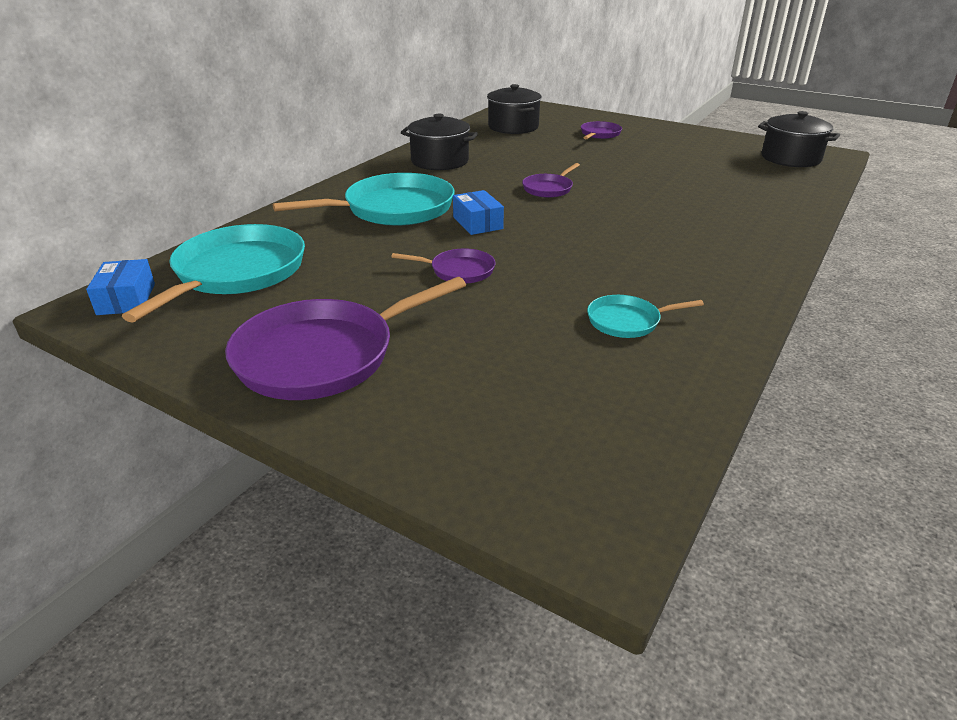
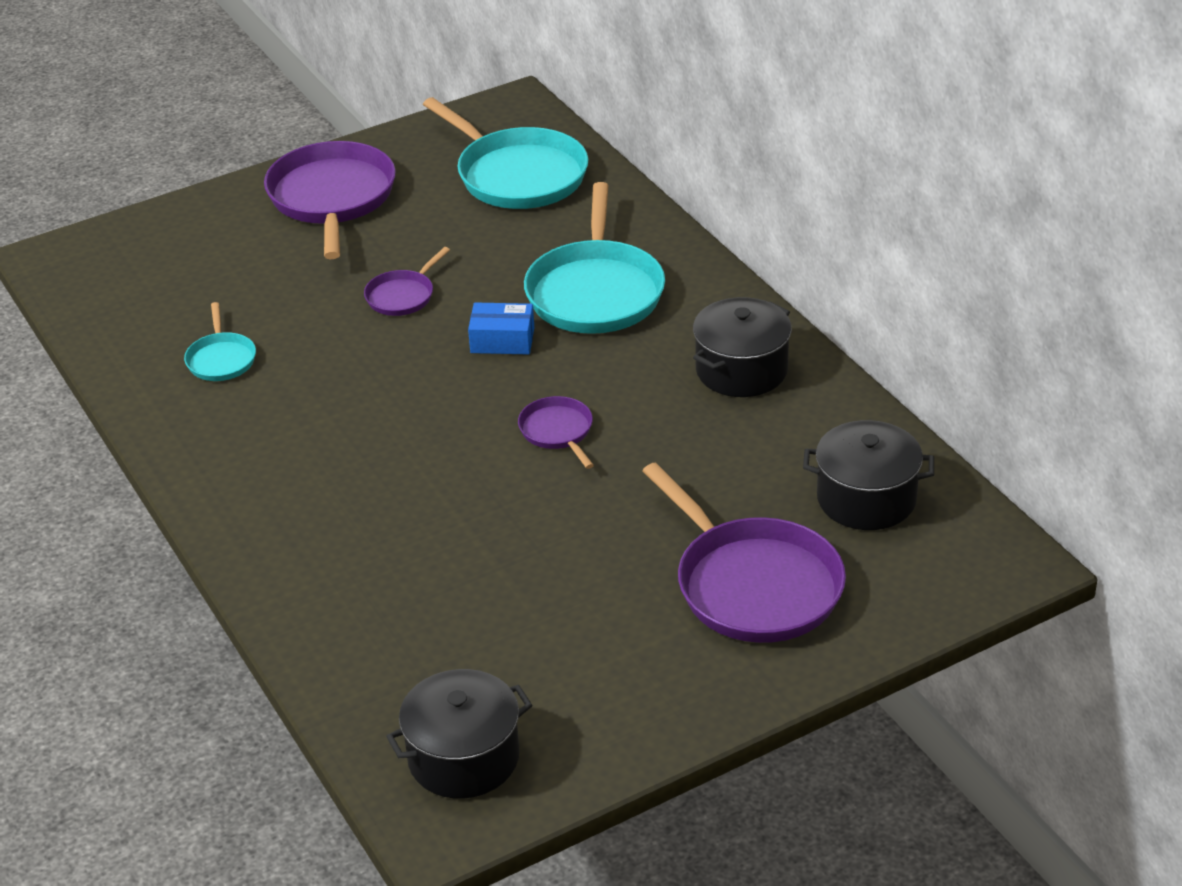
camera: 120 degrees right, 5 degrees up
blue box [86,259,155,315] -> none
purple pan [581,121,622,139] -> purple pan [643,462,846,643], size x2.03
turquoise pan [587,295,704,338] -> turquoise pan turned 150 degrees clockwise [184,302,256,381]

